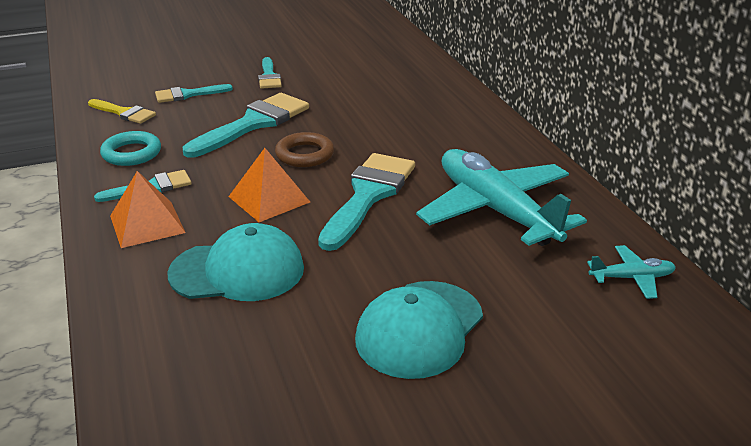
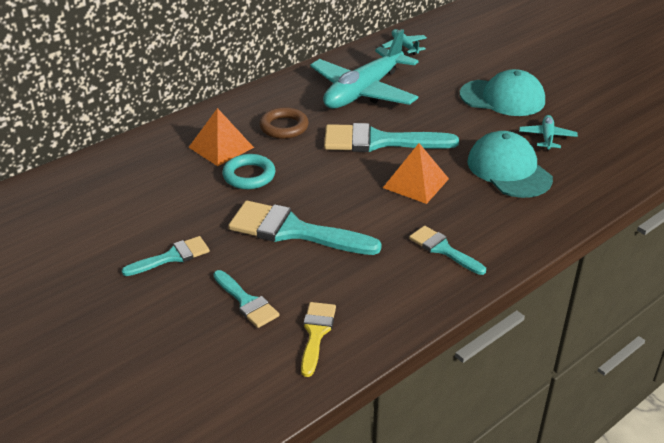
camera: 110 degrees left, 5 degrees up
turquoise ring [100,131,161,166] -> turquoise ring moved to [222,154,276,189]
orange pyramid [110,171,186,248] -> orange pyramid moved to [188,108,254,166]
brown ring [275,132,334,167] -> brown ring moved to [259,107,309,139]
none -> turquoise plane [519,115,578,150]

